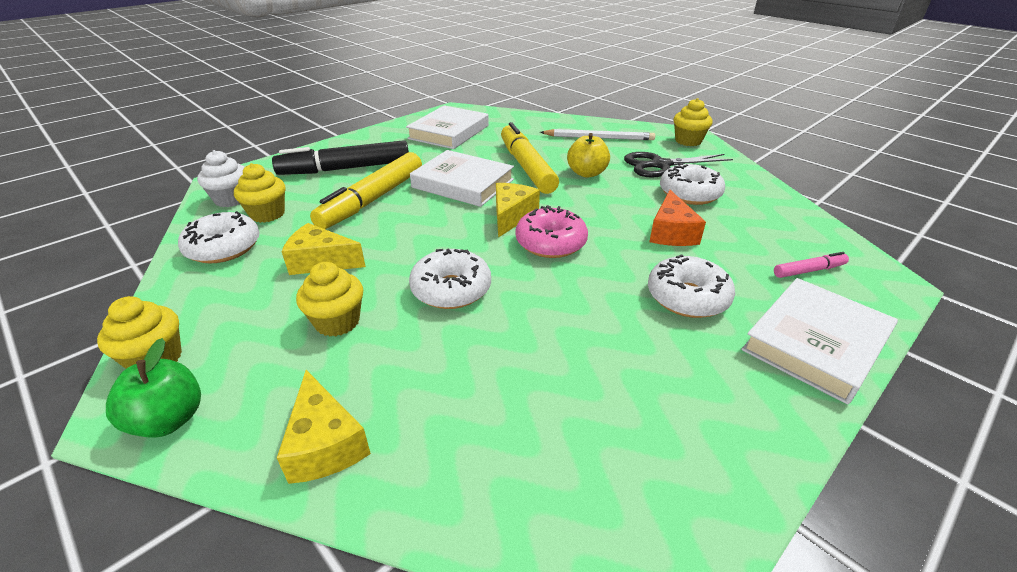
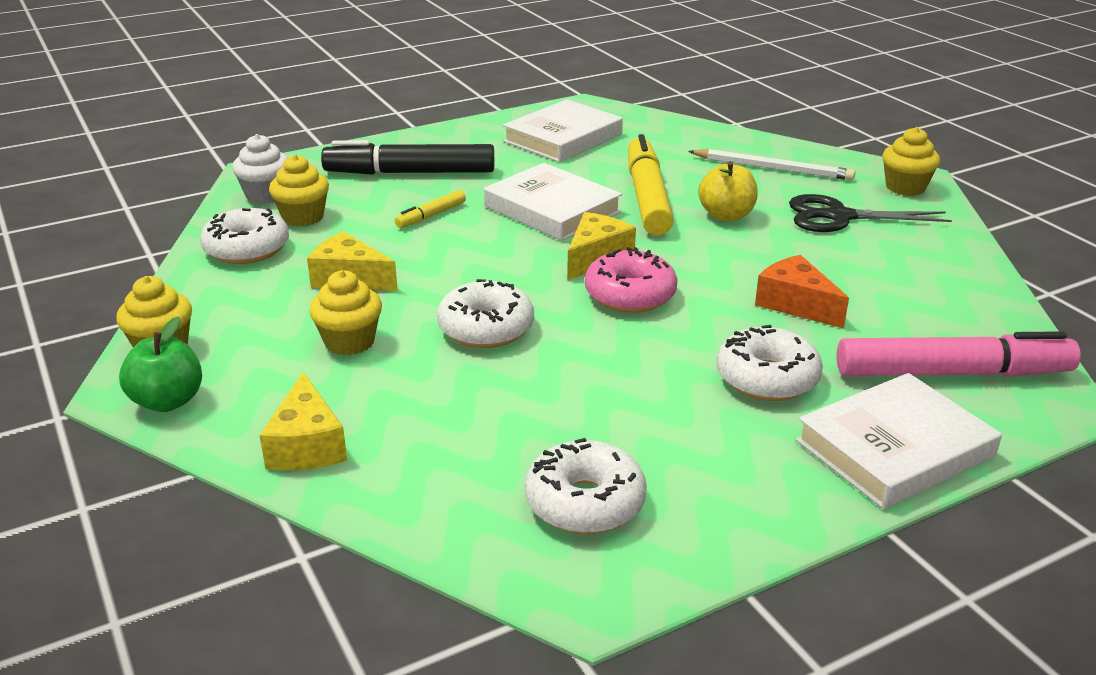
camera: 15 degrees right, 5 degrees down
yellow marker [310,152,422,229] -> yellow marker [395,190,466,228], size x0.46
orange cheese [649,190,706,246] -> orange cheese turned 120 degrees clockwise [755,255,849,329]
white donut [660,163,725,205] -> white donut moved to [525,438,647,534]
pink marker [774,252,849,278] -> pink marker [837,331,1081,377], size x2.18

